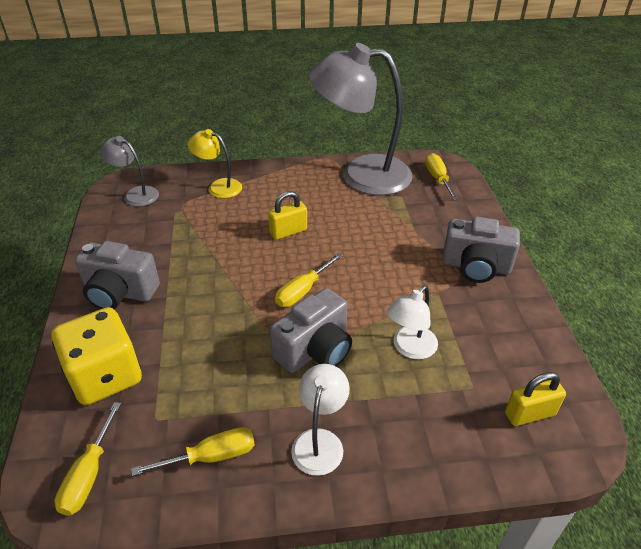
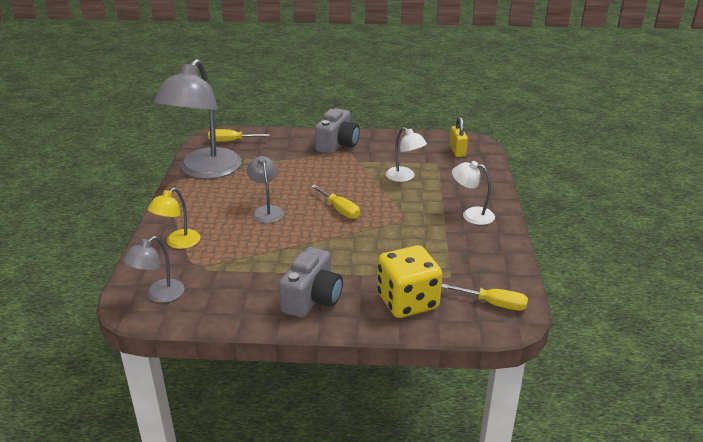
camera: 80 degrees left, 10 degrees down
yellow screwdriver [131,427,255,476] -> none
yellow padlock [268,191,307,240] -> grey lamp [247,156,284,223]
grey camera [270,288,352,373] -> none

